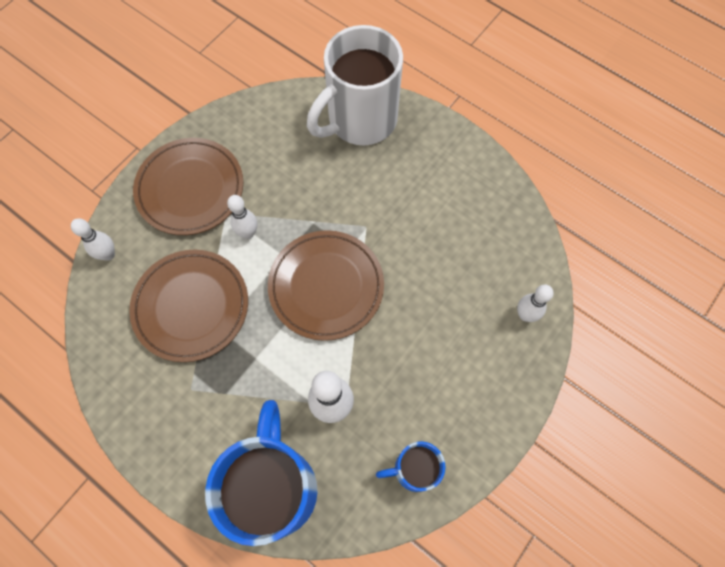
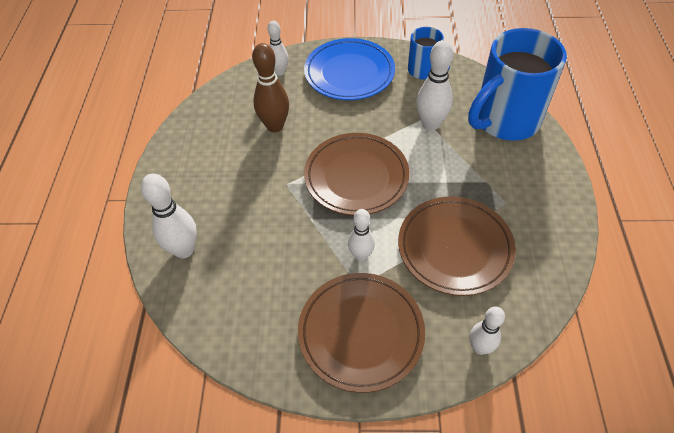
camera: 125 degrees left, 15 degrees down
white mug [307,25,403,146] -> white bowling pin [141,173,197,258]
none -> brown bowling pin [252,43,289,132]
none -> blue plate [304,38,395,100]

